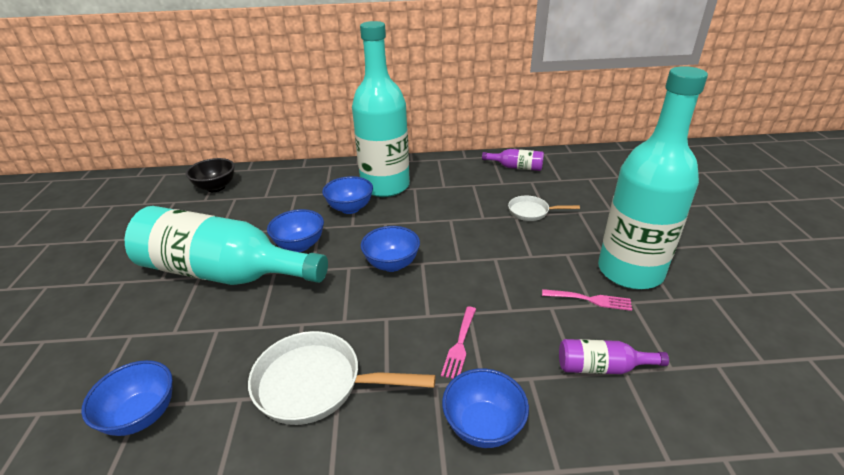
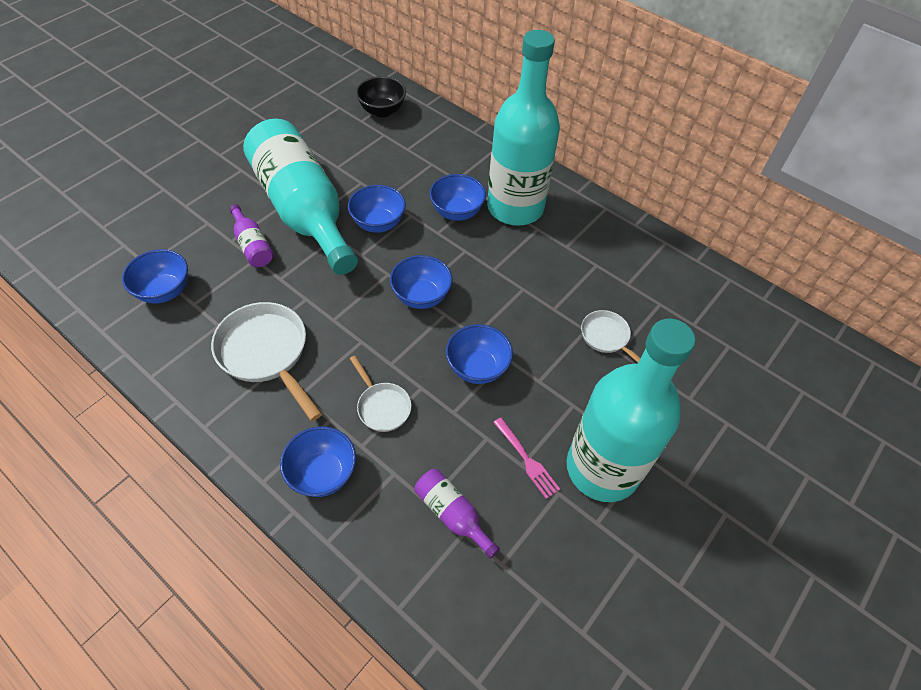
camera: 40 degrees right, 20 degrees up
pink fork [441,307,476,379] -> white pan [350,356,412,432]
purple bottle [482,149,544,171] -> purple bottle moved to [230,204,274,267]
none -> blue bowl [446,324,513,384]

